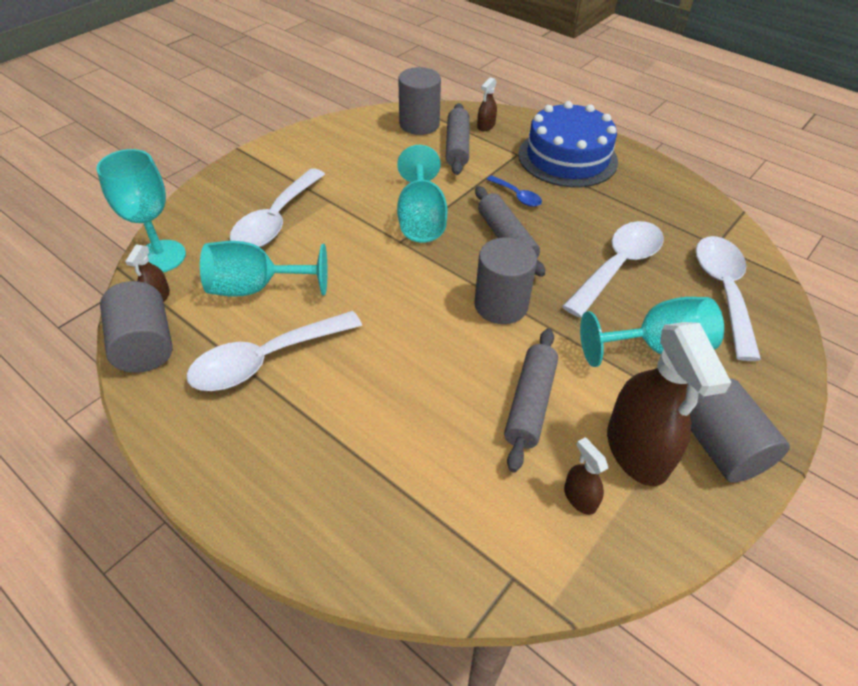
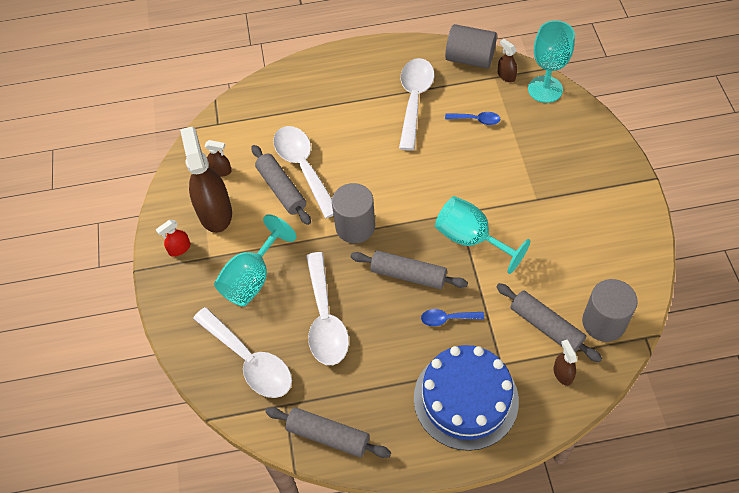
camera: 135 degrees right, 10 degrees up
turquoise goblet [200,241,328,297] -> blue spoon [445,112,501,125]
white spoon [230,168,325,247] -> white spoon moved to [273,126,334,218]
brown spray bottle [607,322,732,486] -> brown spray bottle turned 45 degrees clockwise [180,127,232,233]
grey cylinder [690,378,790,483] -> red spray bottle [156,220,190,257]
none -> grey rolling pin [266,407,391,458]

